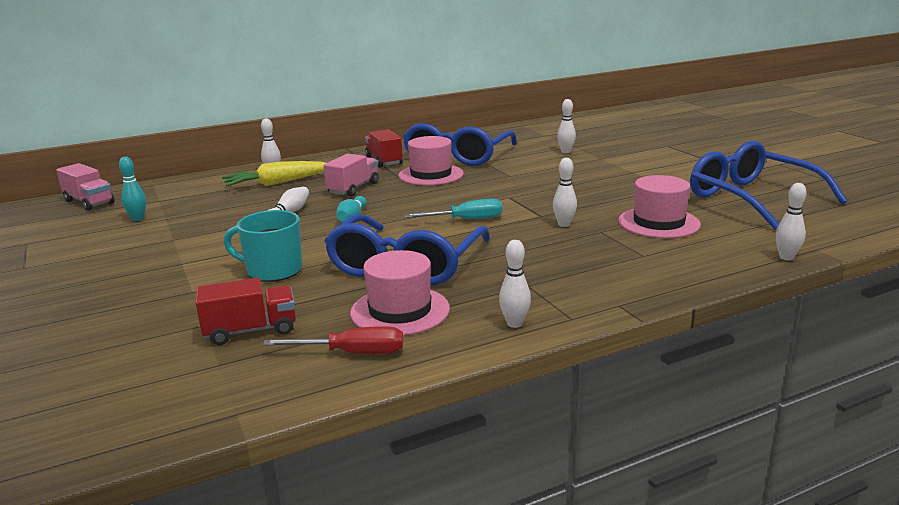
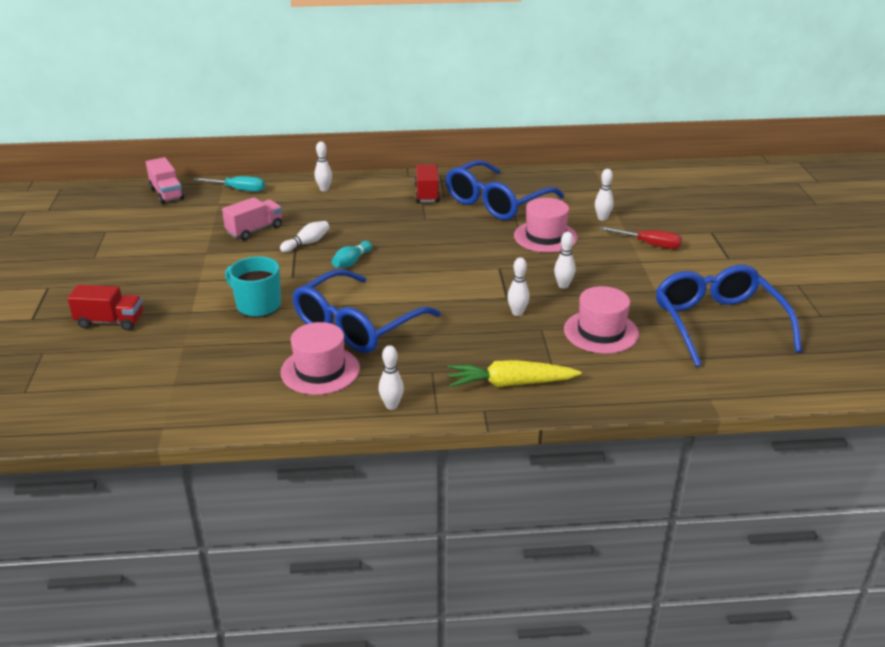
camera: 20 degrees right, 10 degrees up
turquoise bowling pin [119,157,146,221] -> none
red truck [196,278,296,345] -> red truck moved to [67,285,143,331]
yellow carrot [222,161,326,186] -> yellow carrot moved to [448,360,582,387]
red screwdriver [263,326,403,354] -> red screwdriver moved to [600,227,682,249]
pink truck [324,154,379,197] -> pink truck moved to [222,197,282,240]
pink hat [398,136,464,186] -> pink hat moved to [514,198,578,253]
turquoise screwdriver [404,199,502,219] -> turquoise screwdriver moved to [193,176,265,192]
white bowling pin [776,183,807,260] -> white bowling pin moved to [554,232,575,289]

